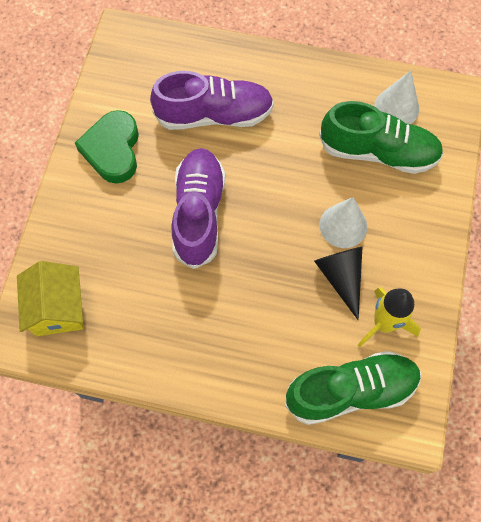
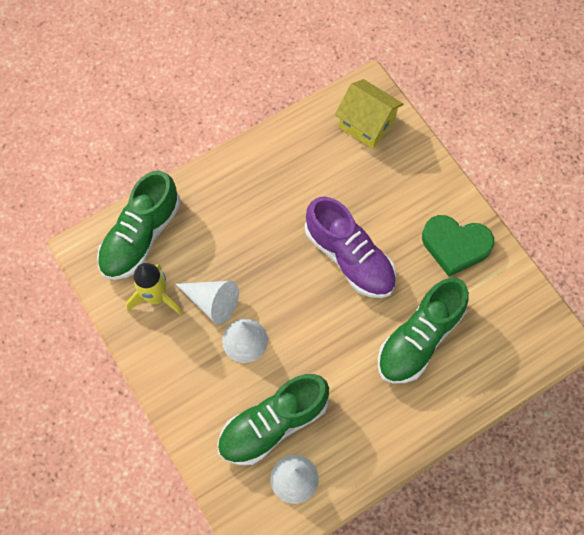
camera: 135 degrees right, 0 degrees up
green heart [75,110,139,184] -> green heart turned 150 degrees clockwise [422,215,494,277]
purple shoe [150,71,274,130] -> green shoe [378,278,469,383]
black cone [314,246,363,320] -> white cone [176,281,239,325]

